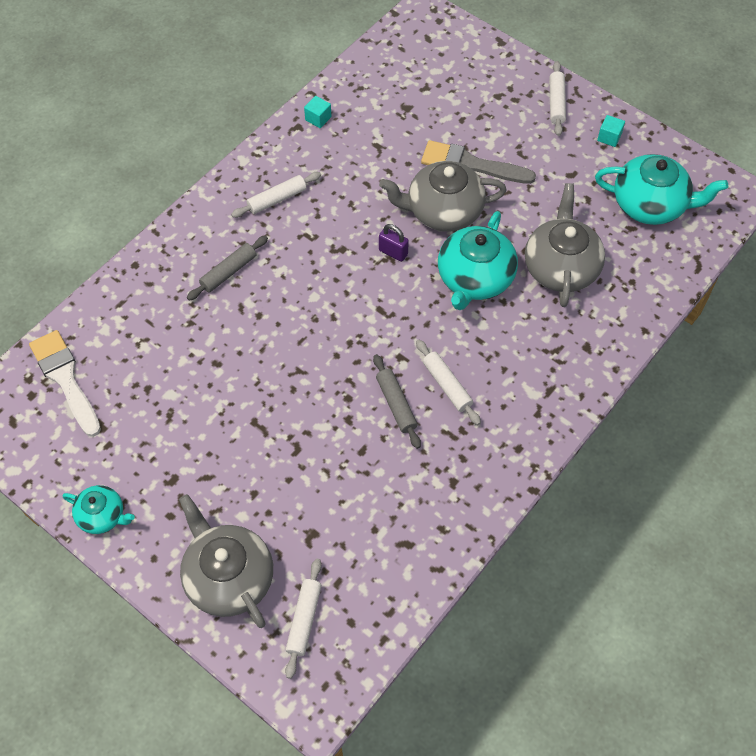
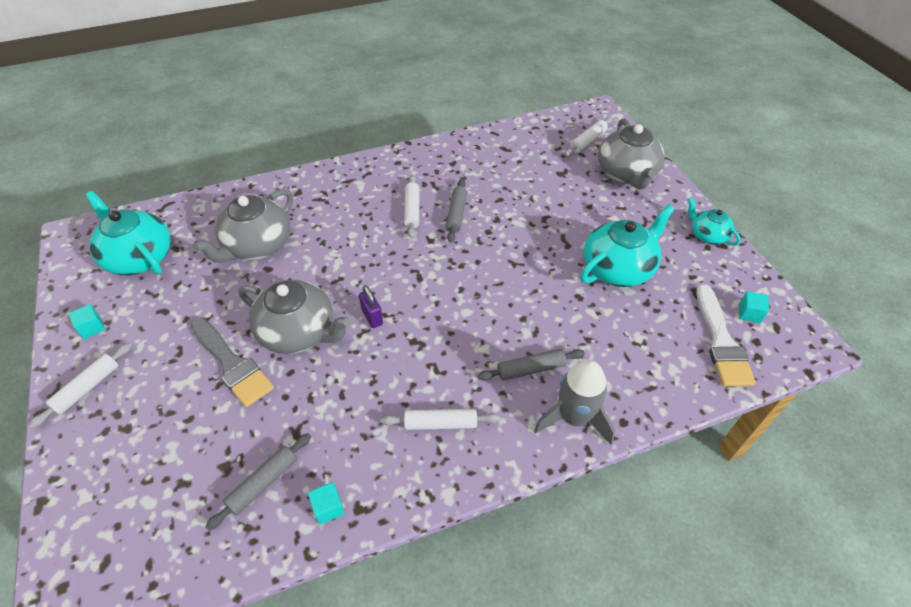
camera: 150 degrees left, 10 degrees down
turquoise teapot [438,211,518,310] -> turquoise teapot moved to [580,204,675,287]
none -> grey rolling pin [205,433,311,530]
none -> grey rocket [534,360,615,445]
none -> turquoise cube [739,291,769,323]

